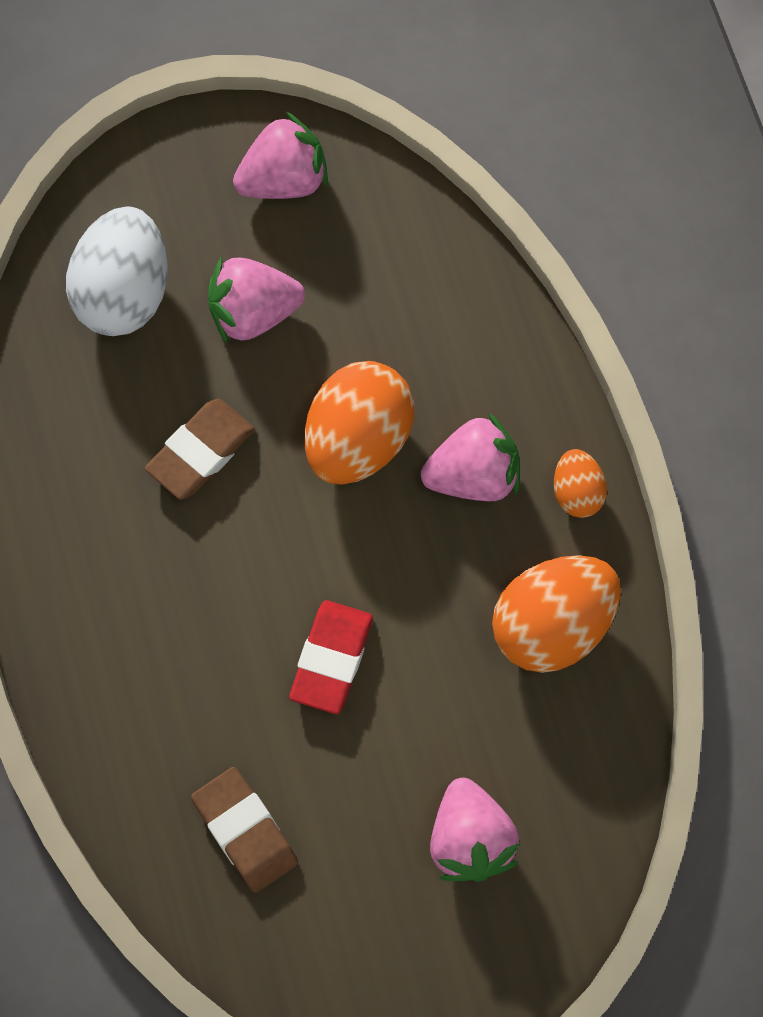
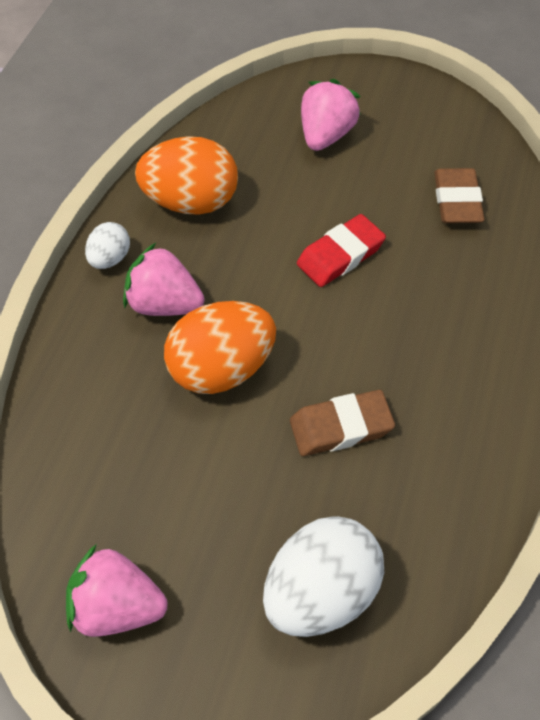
camera: 145 degrees left, 15 degrees down
pink strawberry [208,256,305,344] -> none
orange egg [554,449,607,518] -> white egg [85,222,130,269]

